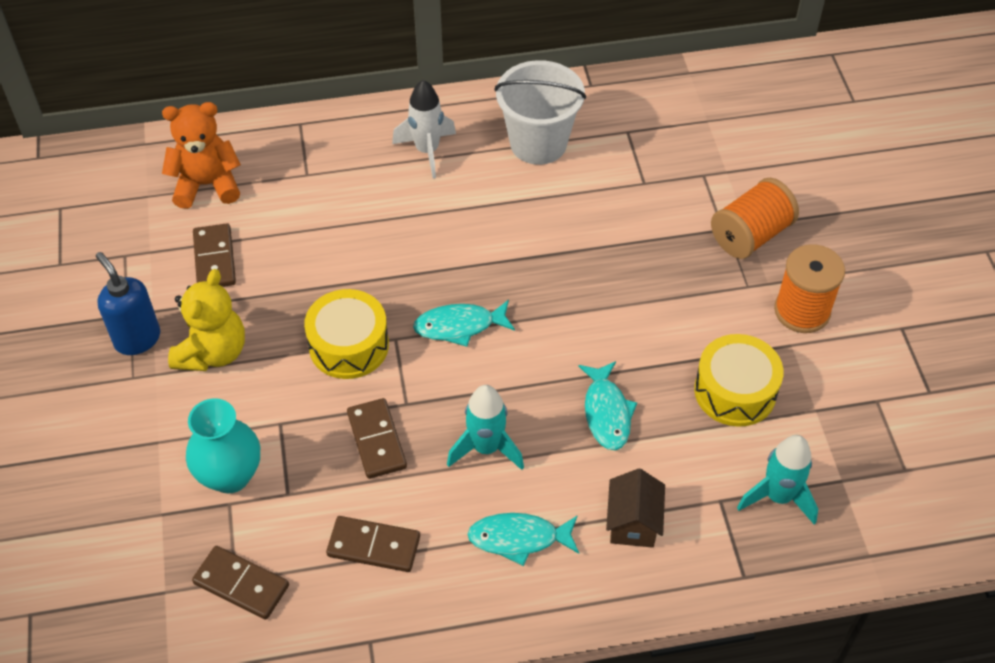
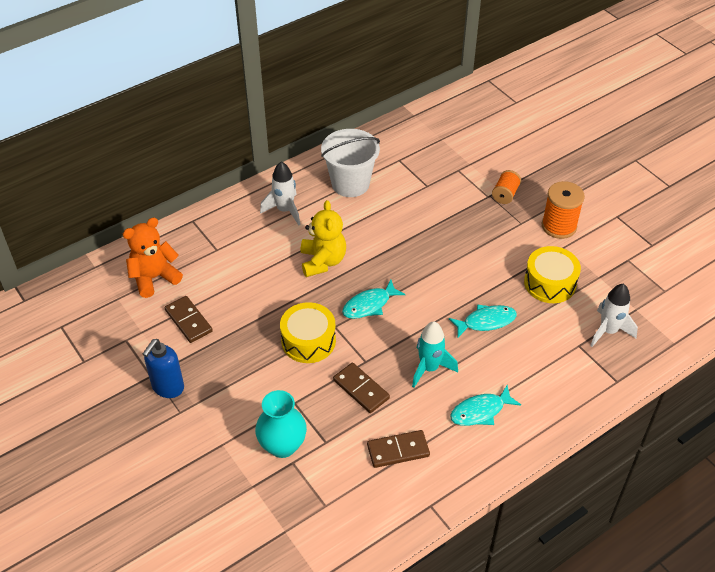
camera: 25 degrees left, 5 degrees down
blue soap dispenser [96,252,160,355] -> blue soap dispenser turned 90 degrees counterclockwise [143,339,184,398]
yellow teddy bear [168,269,245,371] -> yellow teddy bear moved to [301,200,346,277]
brown domino [192,546,289,620] -> none
turquoise fish [578,361,637,450] -> turquoise fish turned 75 degrees counterclockwise [449,304,517,337]
brown house [606,469,665,548] -> none
orange spool [711,178,799,259] -> orange spool [492,170,521,204], size x0.63
turquoise rocket [737,435,818,525] -> white rocket [590,284,638,347]

